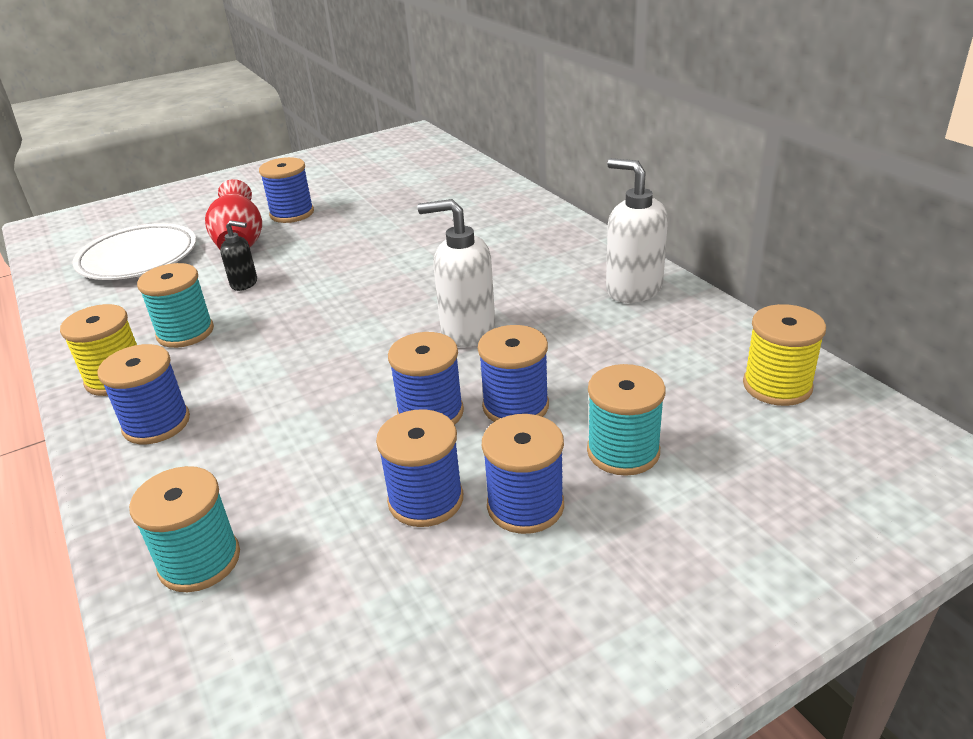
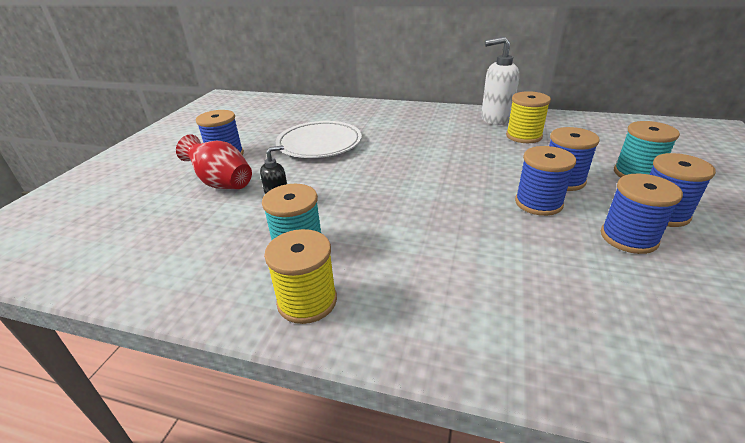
camera: 45 degrees left, 0 degrees up
white plate [72,223,196,280] -> white plate moved to [276,121,362,158]
blue spool [97,344,190,444] -> none
turquoise spool [129,466,240,592] -> none
white soap dispenser [418,199,495,347] -> none
yellow spool [743,304,826,406] -> yellow spool moved to [506,91,551,143]

